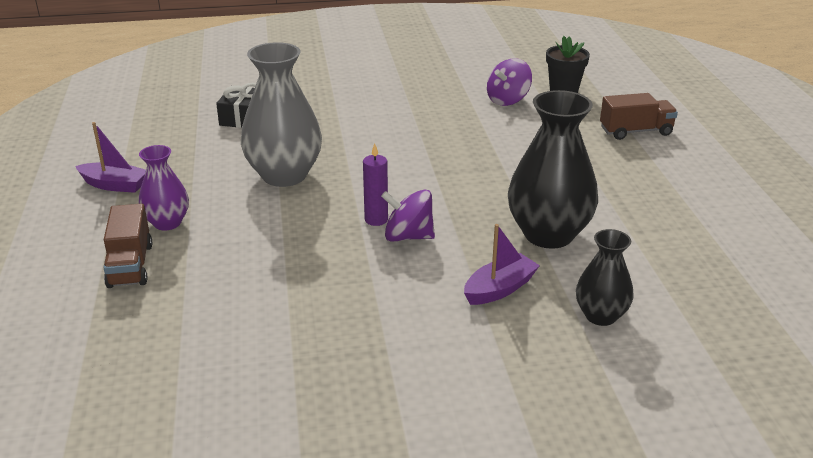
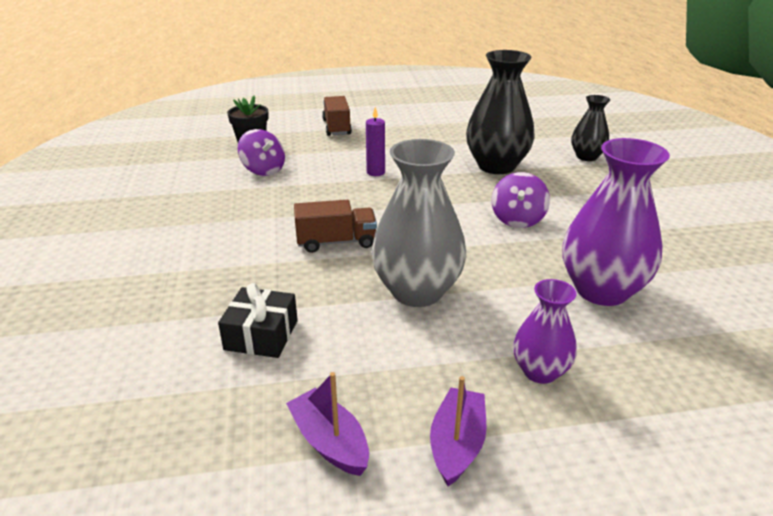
camera: 90 degrees left, 0 degrees up
brown truck [103,204,152,288] -> brown truck moved to [294,200,377,253]
purple candle [363,143,388,226] -> purple candle moved to [366,107,385,176]
purple boat [464,224,540,305] -> purple boat moved to [286,372,369,476]
none -> purple vase [563,138,670,306]

